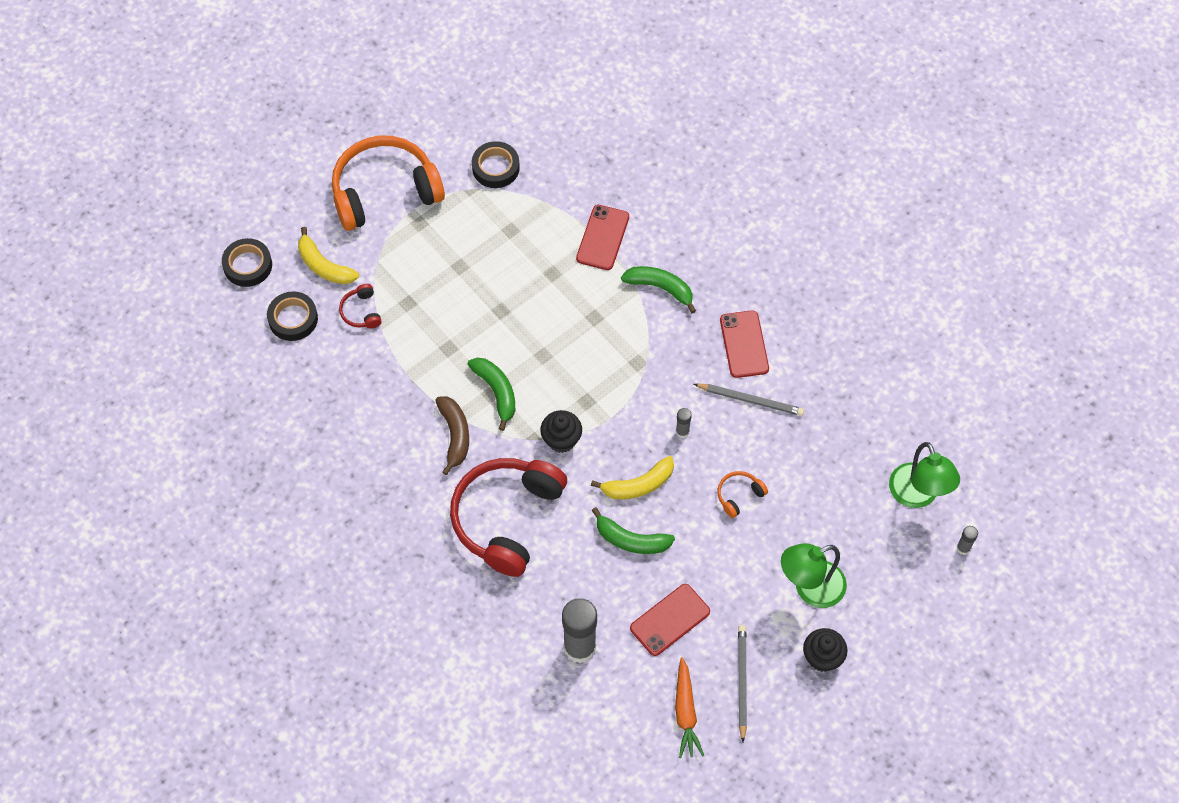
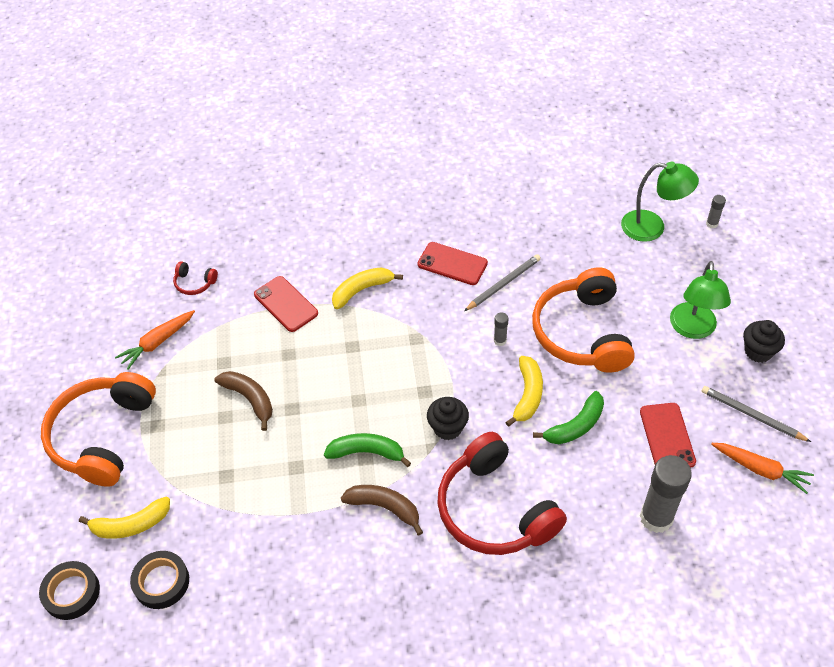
camera: 55 degrees left, 10 degrees down
red headphones [339,284,382,328] -> red headphones moved to [173,261,218,295]
black tape [472,141,520,188] -> orange carrot [115,310,195,370]
green banana [621,266,696,313] -> yellow banana [332,267,403,309]
orange headphones [717,471,768,518] -> orange headphones [532,268,635,373], size x2.45
none -> brown banana [214,371,273,431]

